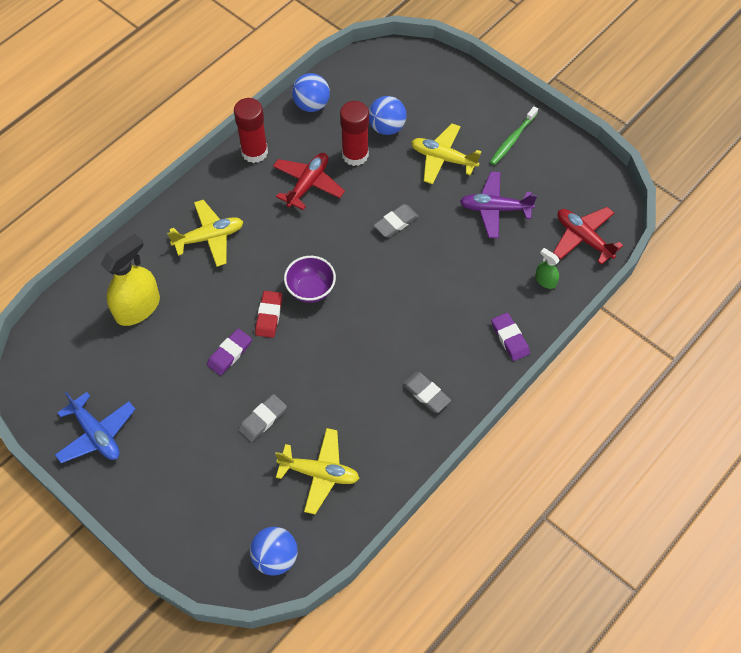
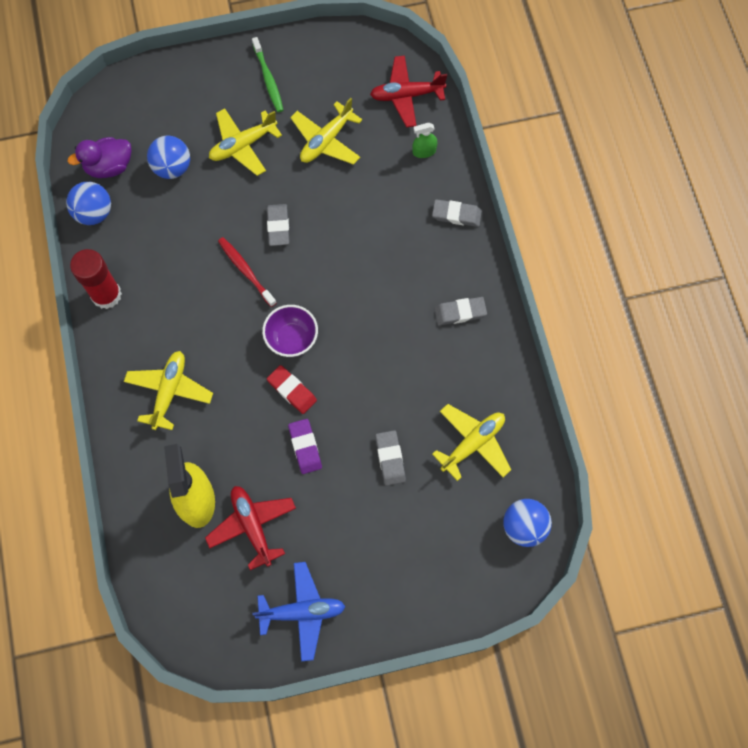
camera: 55 degrees left, 10 degrees up
red plane [273,153,345,210] -> red plane moved to [205,486,296,570]
red glue stick [340,101,369,166] -> none
purple plane [460,171,537,238] -> yellow plane [290,98,362,165]
purple eraser [491,313,530,361] -> grey eraser [432,199,482,227]
none -> purple duck [68,137,131,178]
none -> red toothbrush [218,237,276,307]

